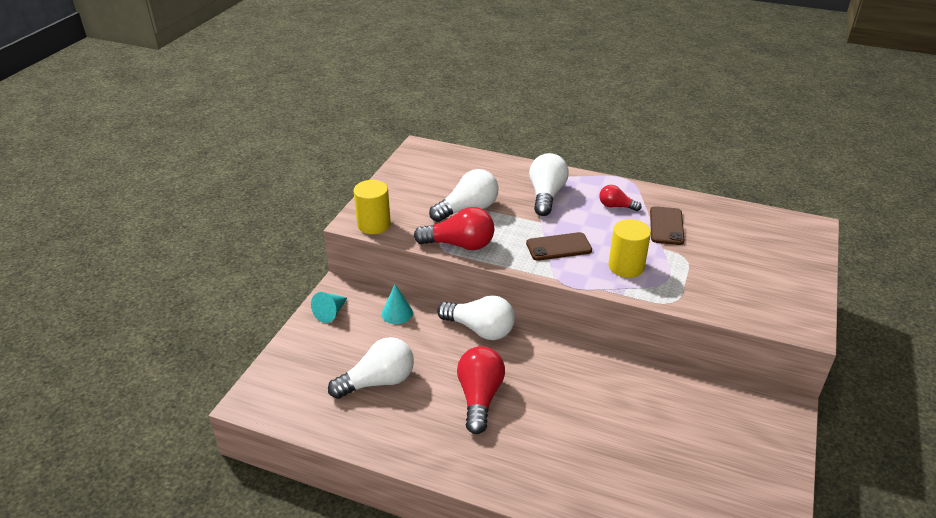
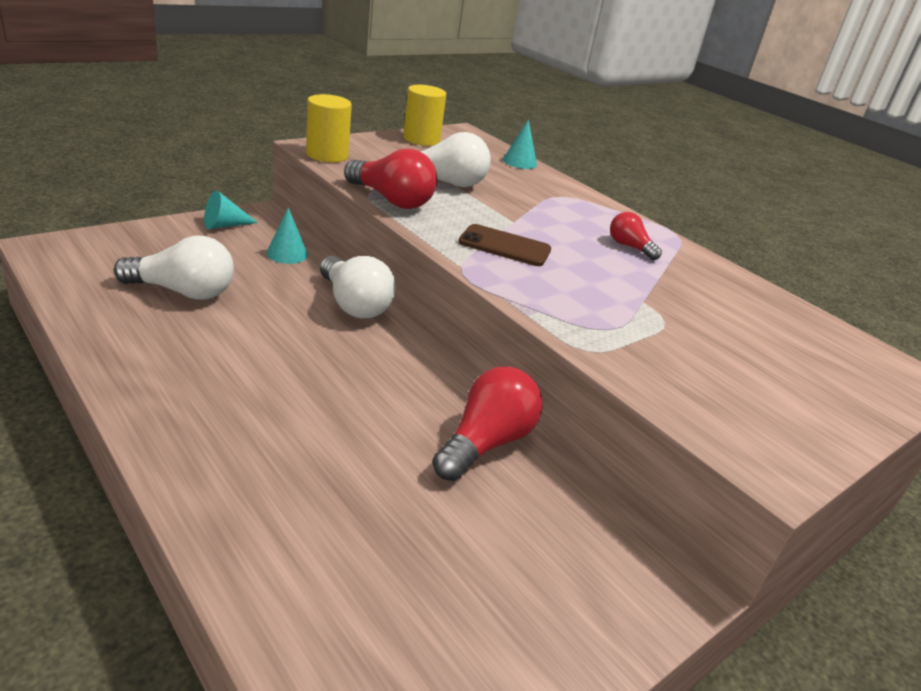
camera: 25 degrees right, 5 degrees down
red light bulb [457,346,505,434] -> red light bulb moved to [432,367,543,481]
white light bulb [529,153,569,216] -> none
yellow cylinder [608,219,651,278] -> yellow cylinder moved to [403,85,446,146]
brown phone [650,206,684,245] -> none
none -> turquoise cone [503,119,537,169]

